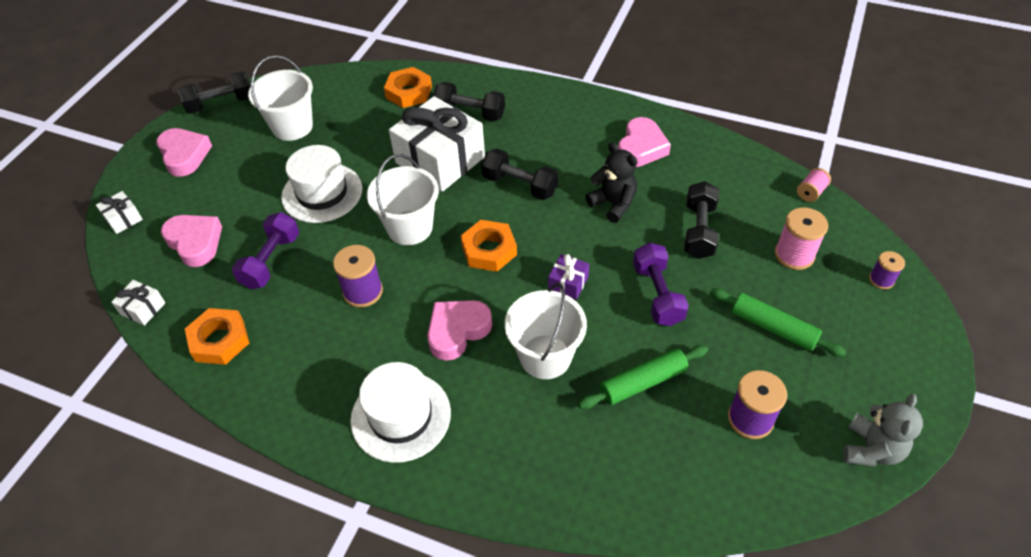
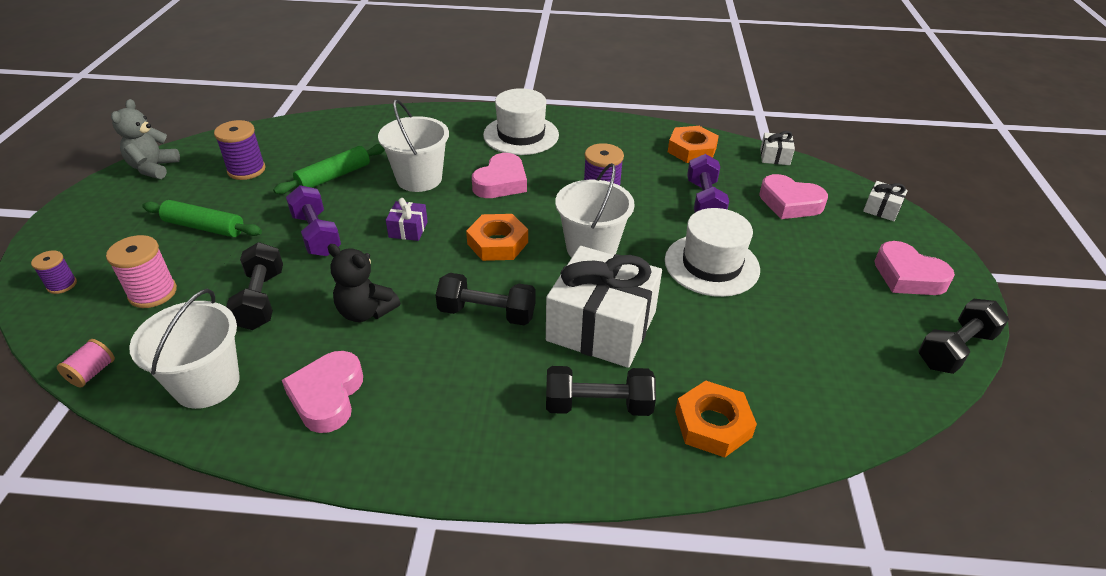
camera: 160 degrees right, 10 degrees down
white bucket [248,55,313,141] -> white bucket moved to [129,289,240,409]

